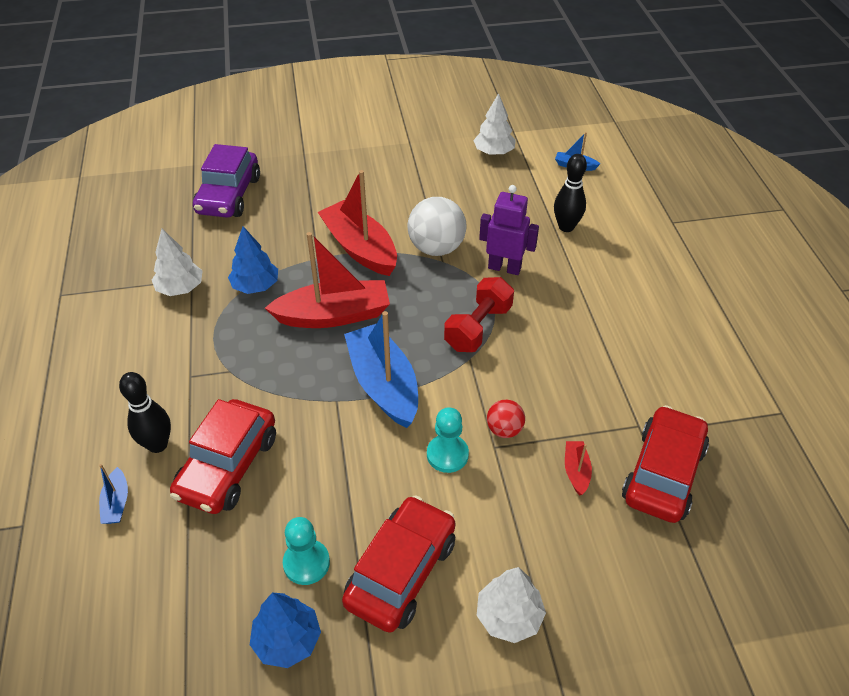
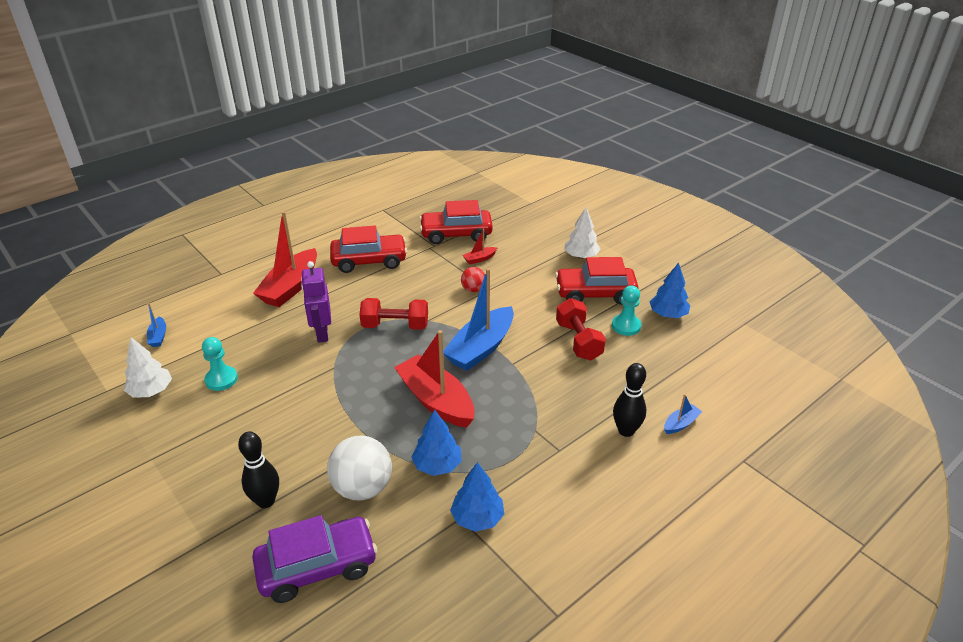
camera: 120 degrees left, 10 degrees down
white tree [152,229,202,296] -> blue tree [450,462,504,532]
red car [170,399,276,514] -> red car moved to [330,226,407,273]
red boat [318,170,397,276] -> red boat moved to [253,211,317,307]
white ball [407,197,467,256] -> white ball moved to [327,436,392,500]
turquoise pawn [427,407,469,473] -> turquoise pawn moved to [202,337,238,391]
black bowling pin [554,154,587,232] -> black bowling pin moved to [238,431,279,508]
none -> red dumbbell [556,298,606,360]

